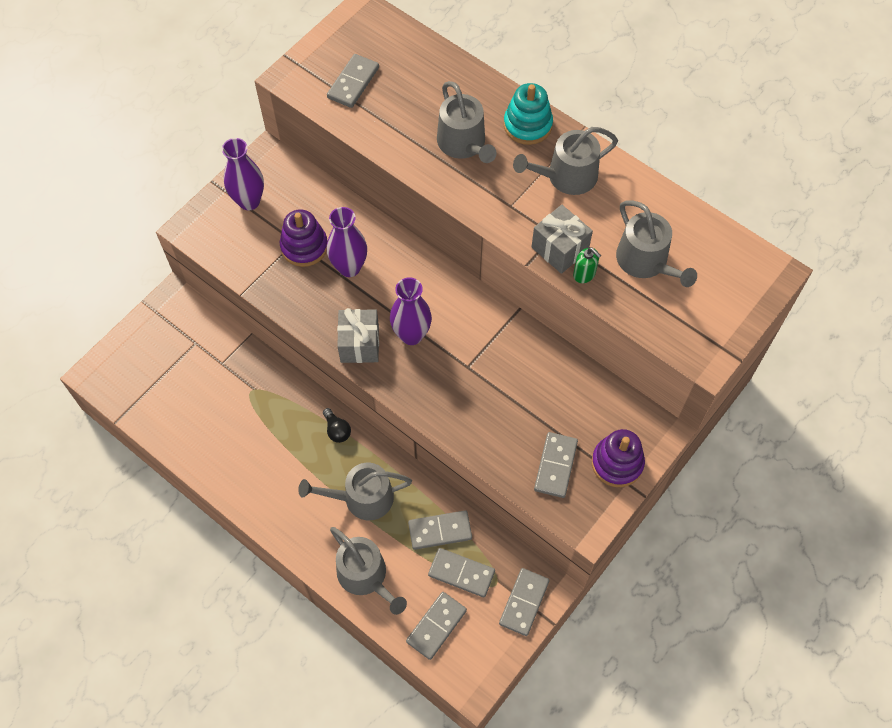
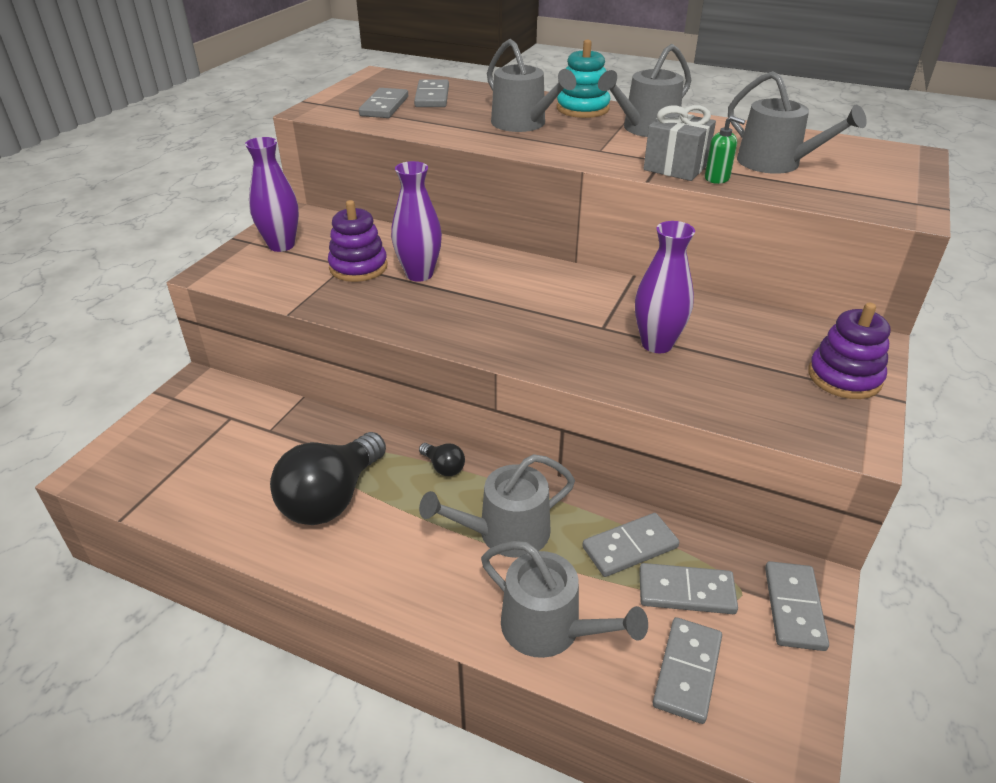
camera: 15 degrees left, 25 degrees down
grey gift [337,308,379,363] -> none
purple vase [390,277,432,345] -> purple vase moved to [635,221,695,353]
grey domino [534,432,578,498] -> grey domino moved to [414,79,449,107]
none -> black light bulb [270,432,386,525]

